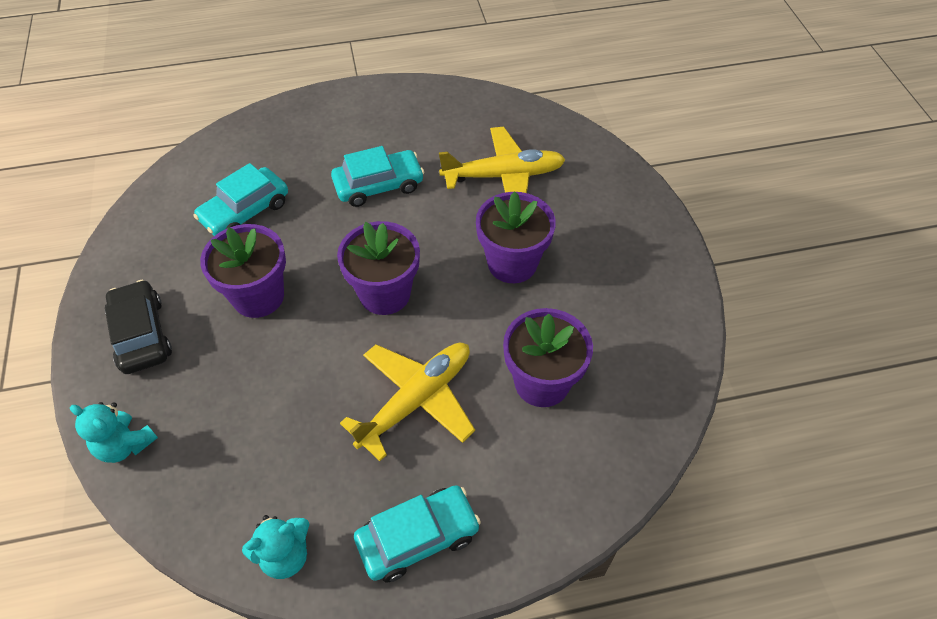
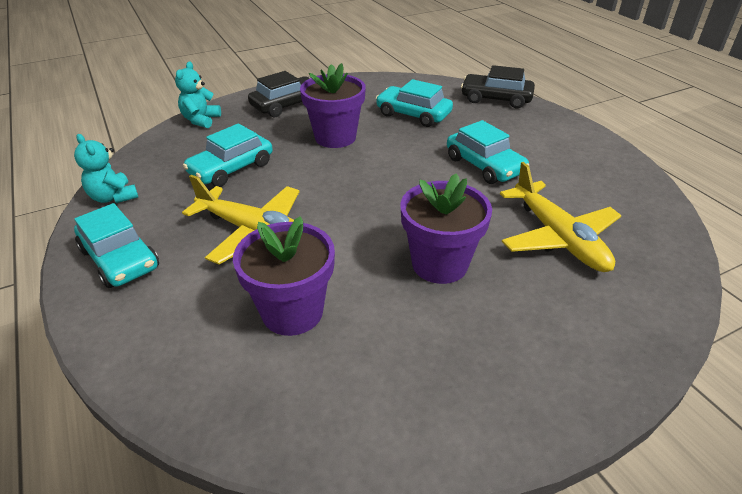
camera: 75 degrees right, 15 degrees down
purple flower pot [337,221,420,315] -> none
none -> turquoise car [183,123,273,187]
none -> black car [461,65,535,108]

